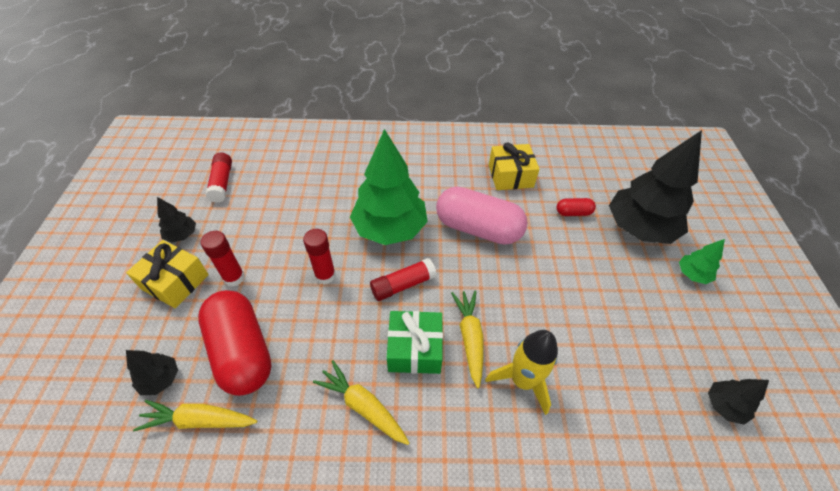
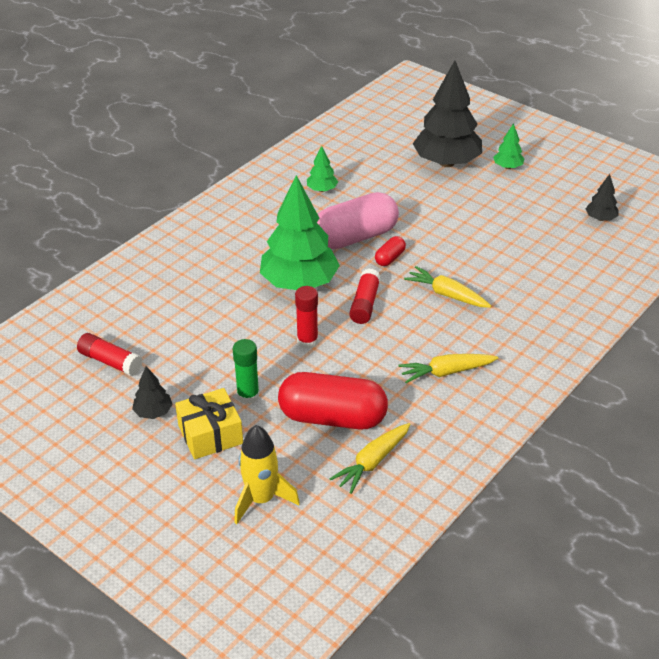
camera: 50 degrees left, 10 degrees down
black tree [126,350,178,395] -> none
red glue stick [201,231,245,287] -> green glue stick [232,339,260,404]
green gift [387,311,443,374] -> none
yellow rocket [485,330,558,415] -> yellow rocket moved to [234,425,300,524]
yellow gift [489,143,540,190] -> green tree [307,146,338,192]
red capsule [556,198,596,216] -> red capsule moved to [375,236,406,266]

